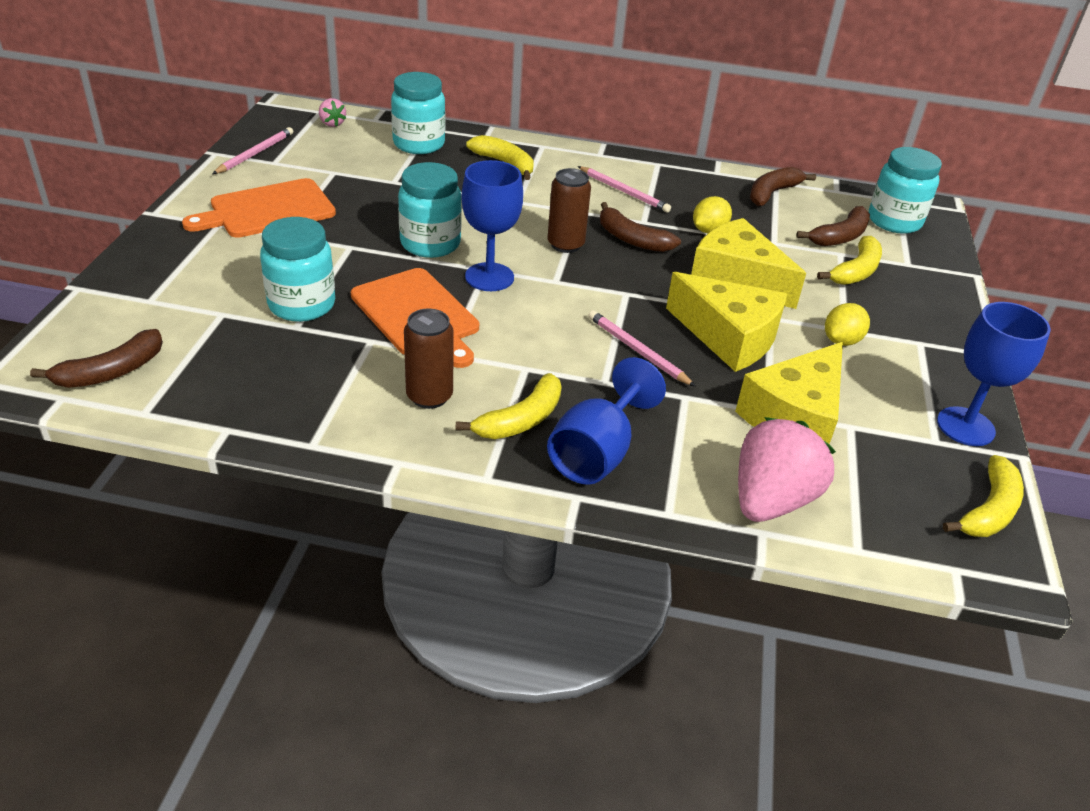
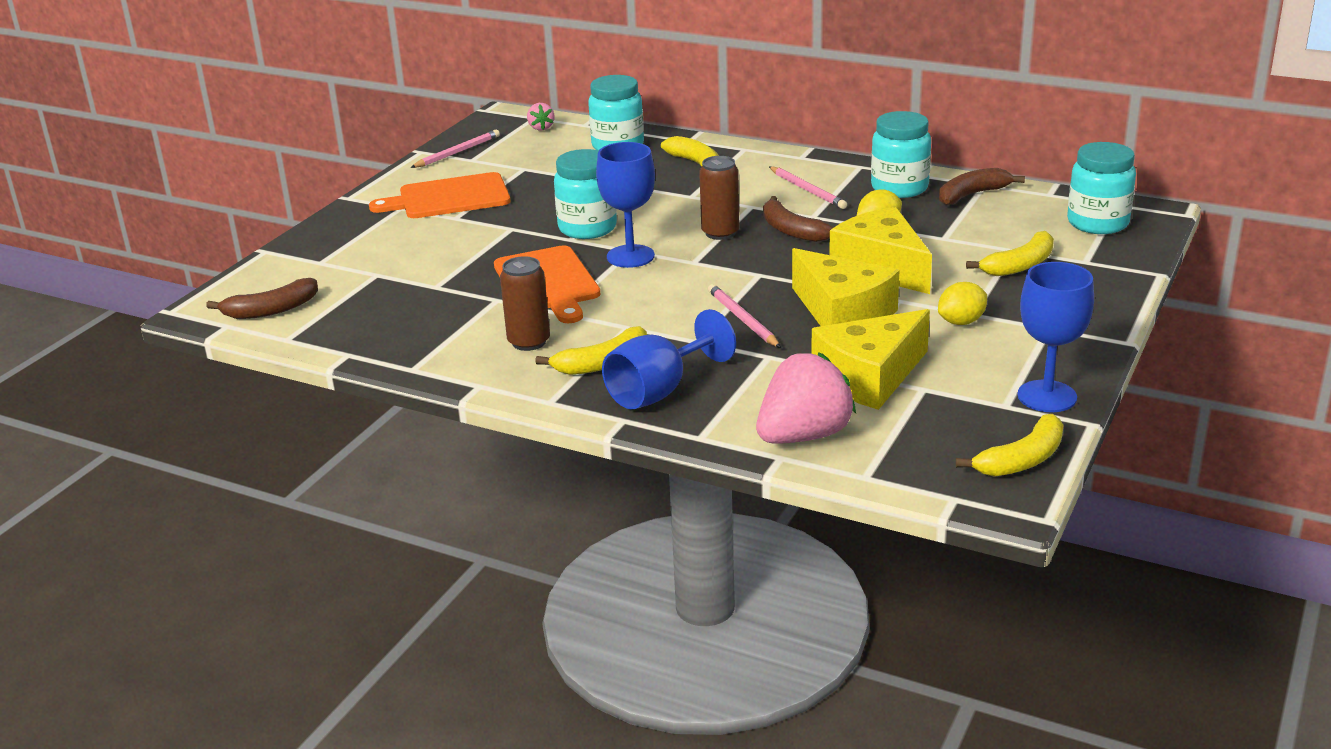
camera: 20 degrees right, 10 degrees down
turquoise jar [260,217,335,322] -> turquoise jar moved to [871,111,931,198]
brown banana [796,206,870,246] -> none

